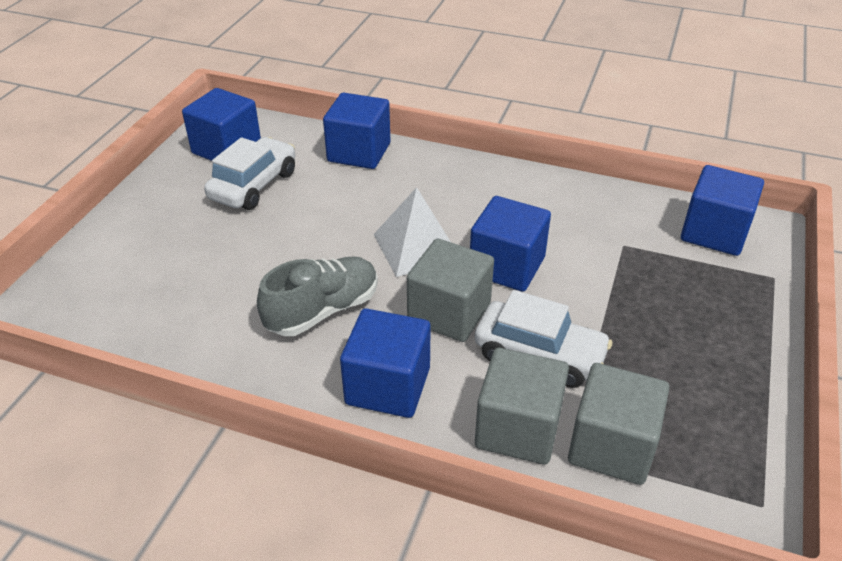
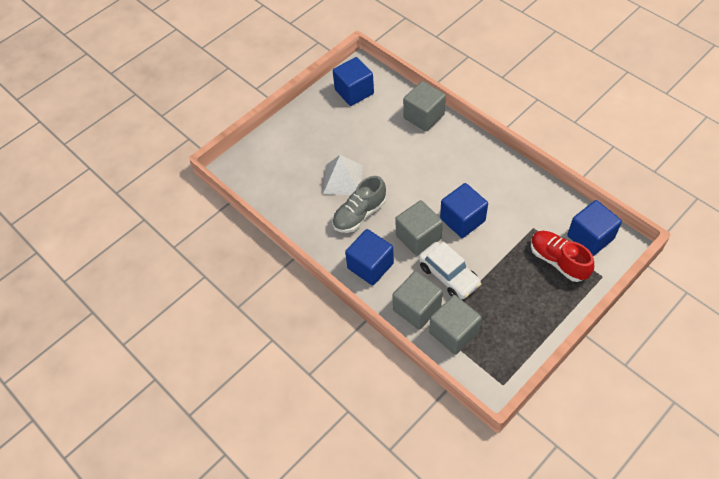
camera: 30 degrees right, 15 degrees up
white car [204,137,295,210] -> none
grey shoe [257,256,378,336] -> grey shoe turned 150 degrees clockwise [332,176,386,233]
blue cube [323,93,390,169] -> grey cube [403,81,446,132]
white pyramid [373,187,450,277] -> white pyramid moved to [323,155,363,195]
none -> red shoe [531,231,594,282]

